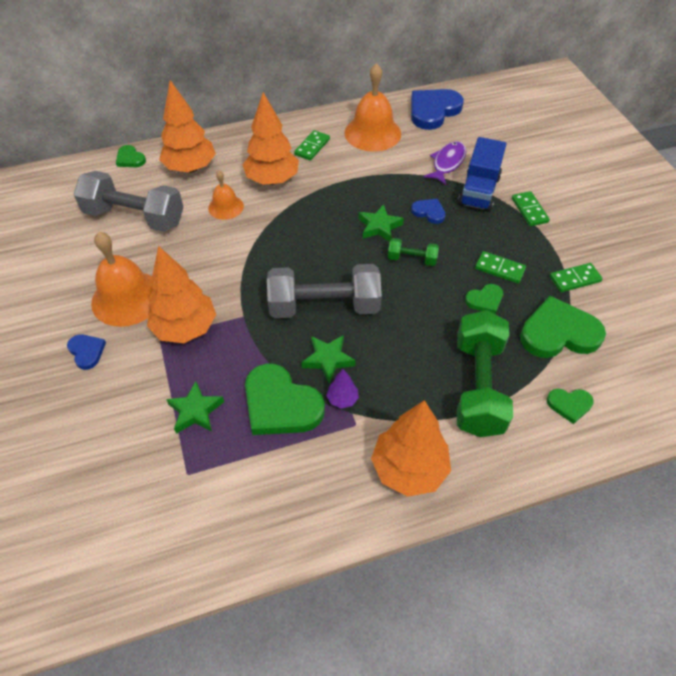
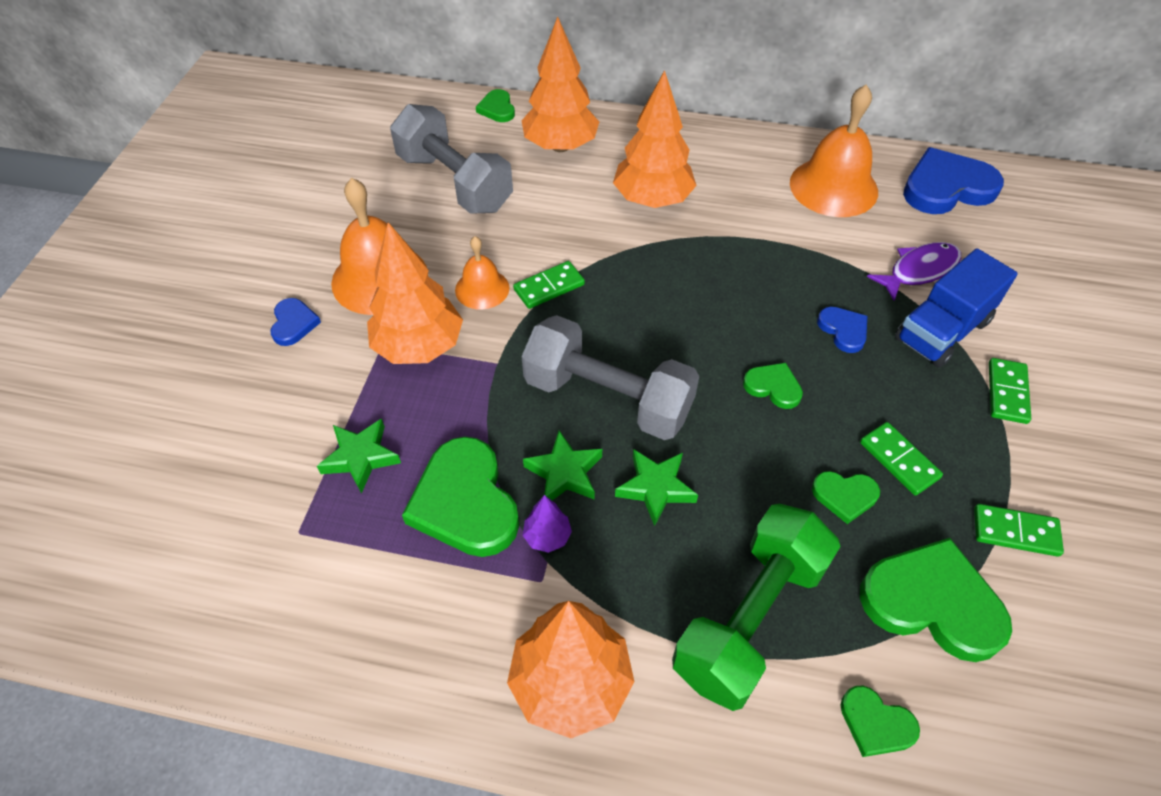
camera: 30 degrees right, 0 degrees up
orange bell [208,170,244,220] -> orange bell moved to [455,236,510,310]
green domino [294,130,330,161] -> green domino moved to [513,261,585,309]
green star [359,204,404,242] -> green star moved to [615,449,698,526]
green dumbbell [388,238,439,266] -> green heart [743,363,803,409]

